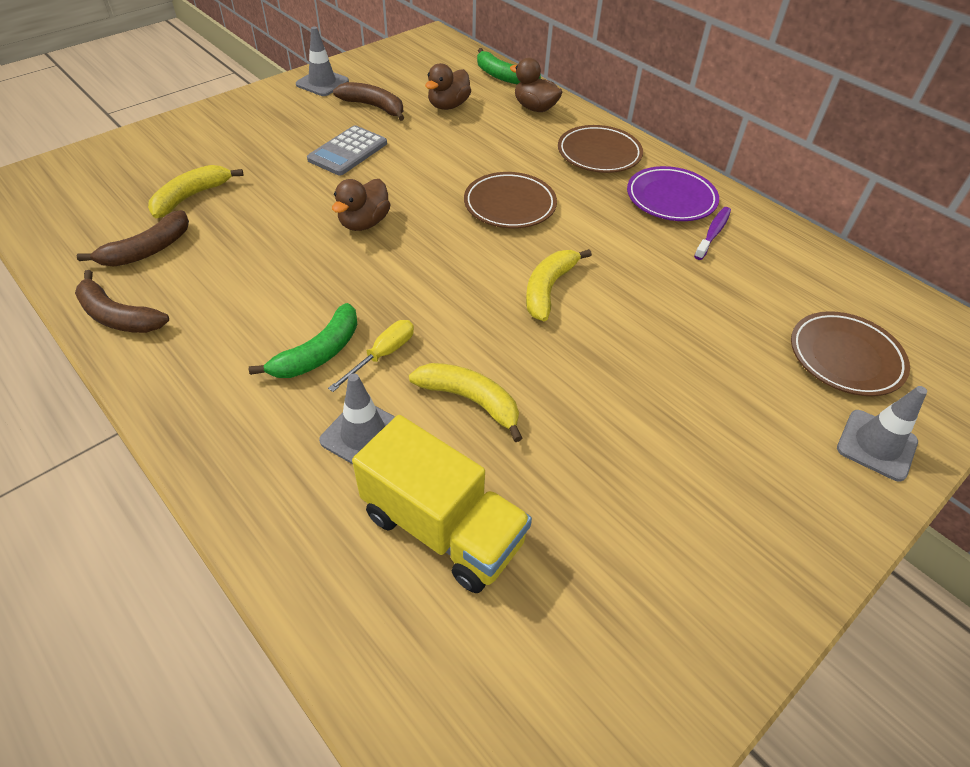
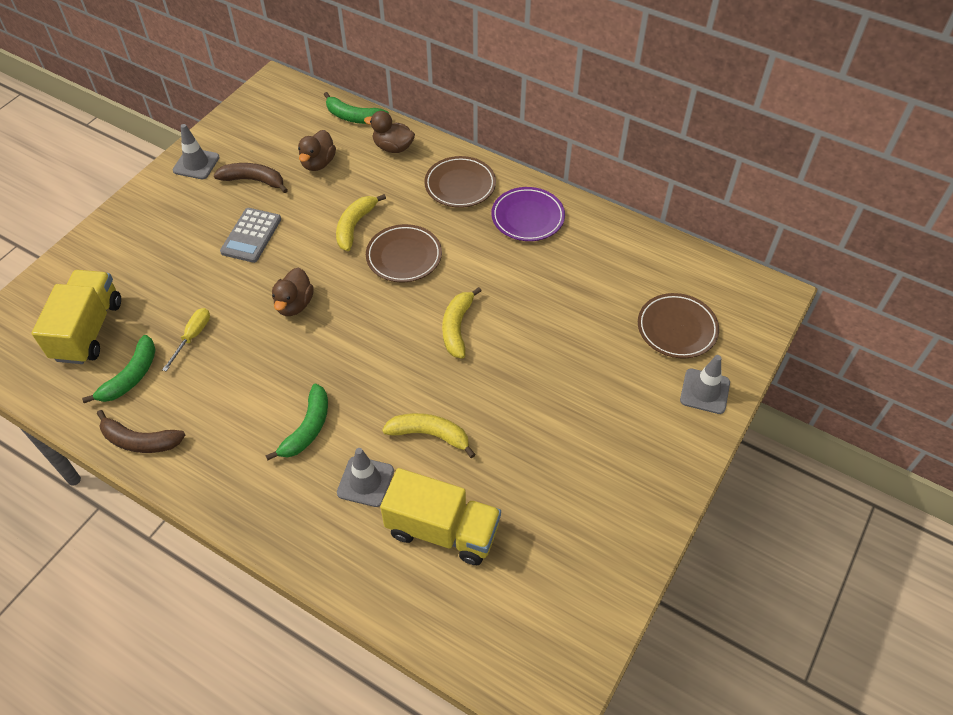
camera: 15 degrees left, 5 degrees up
brown banana [77,210,189,266] -> green banana [82,335,156,403]
yellow banana [148,165,244,218] -> yellow banana moved to [336,194,386,251]
yellow screwdriver [328,320,414,392] -> yellow screwdriver moved to [162,308,210,371]
purple toothbrush [694,207,731,260] -> none
none -> yellow truck [31,270,121,364]

